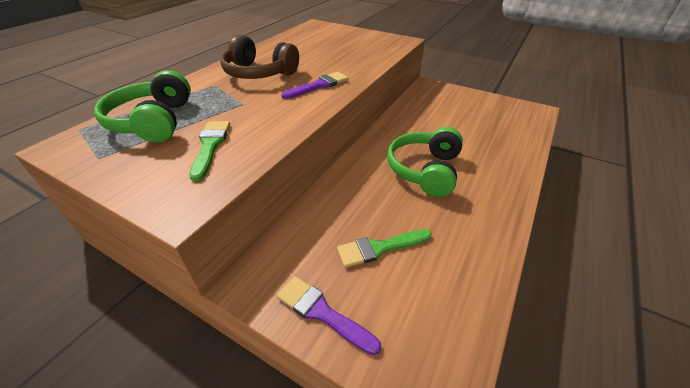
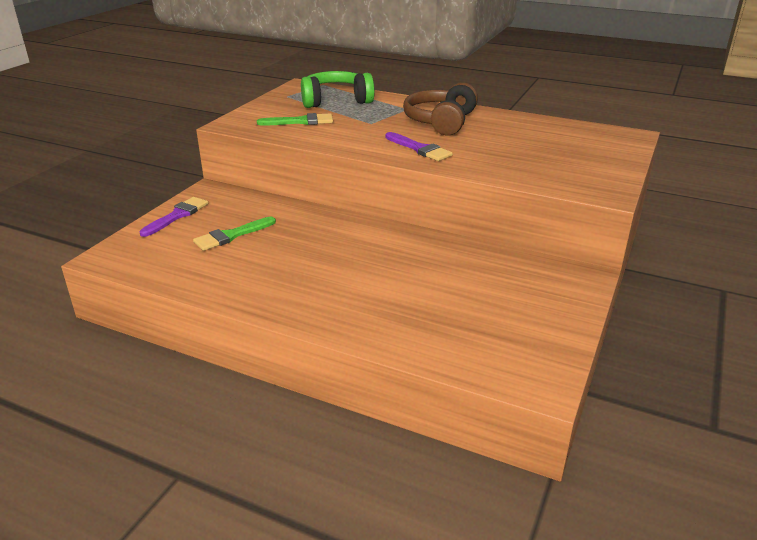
camera: 85 degrees right, 10 degrees down
green brush [337,229,432,268] -> green brush turned 105 degrees counterclockwise [193,216,276,251]
green headphones [387,127,463,197] -> none

